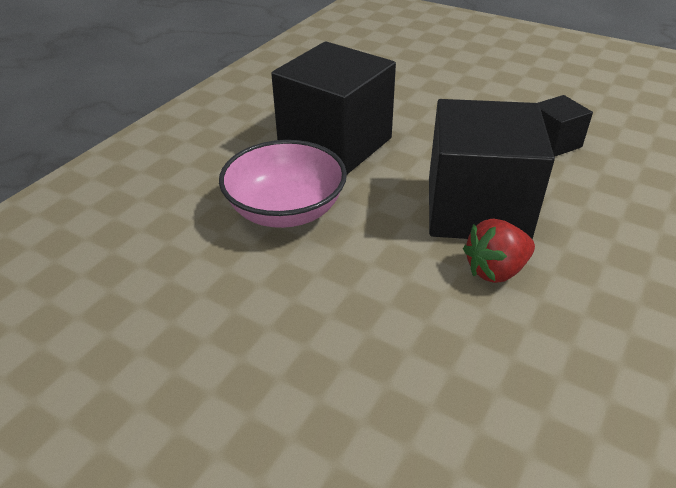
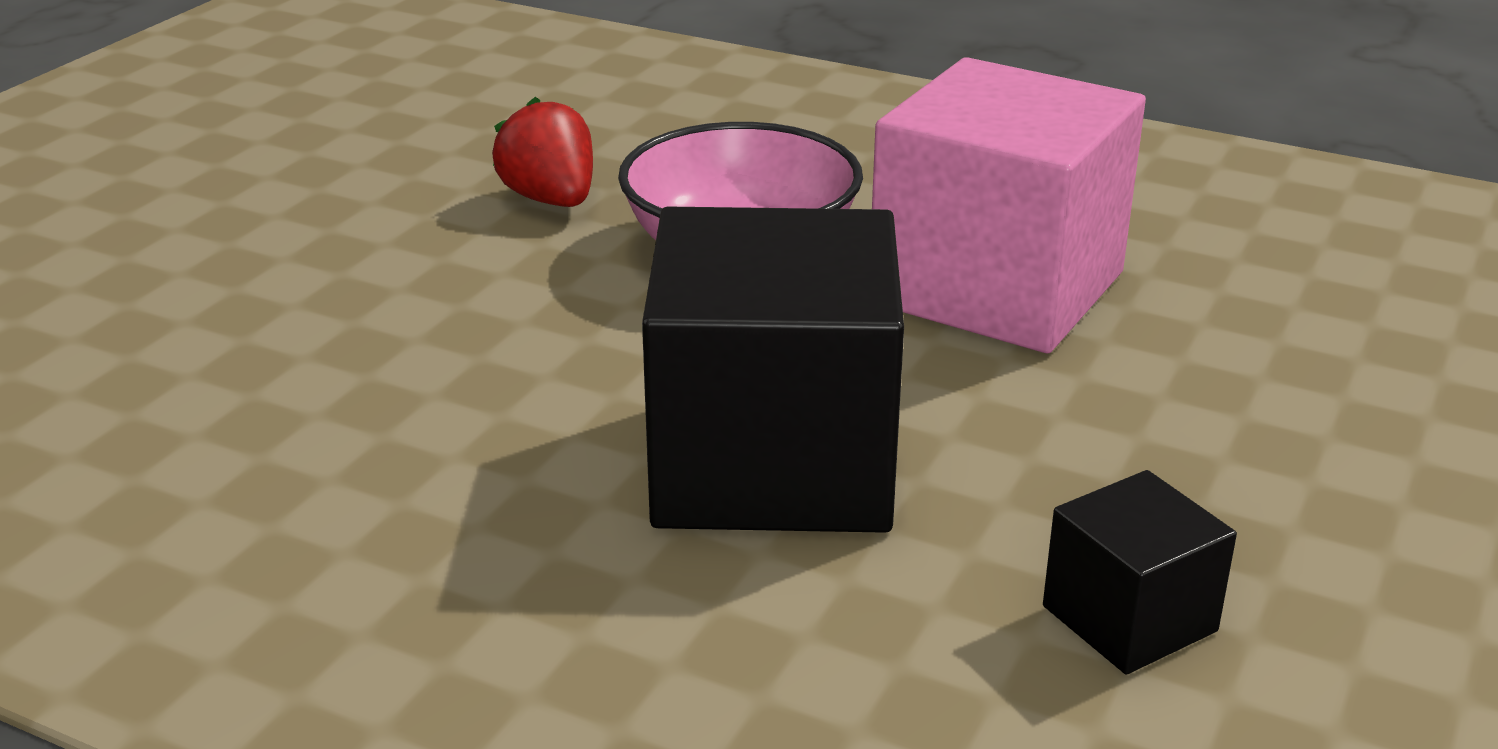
camera: 85 degrees right, 10 degrees down
black cube [271,41,396,174] -> pink cube [872,57,1146,353]
red strawberry [463,219,535,283] -> red strawberry moved to [492,97,593,207]

